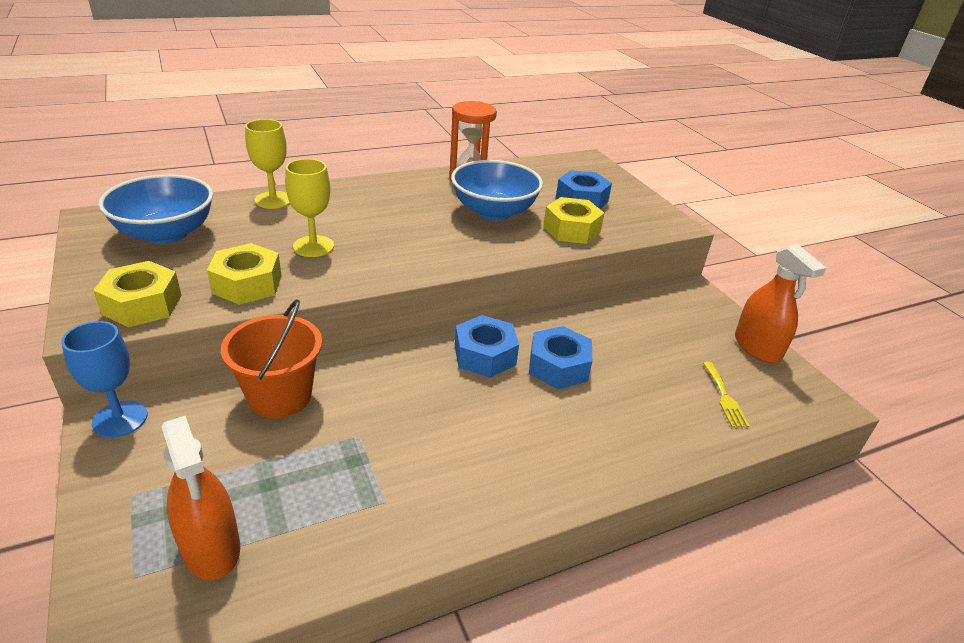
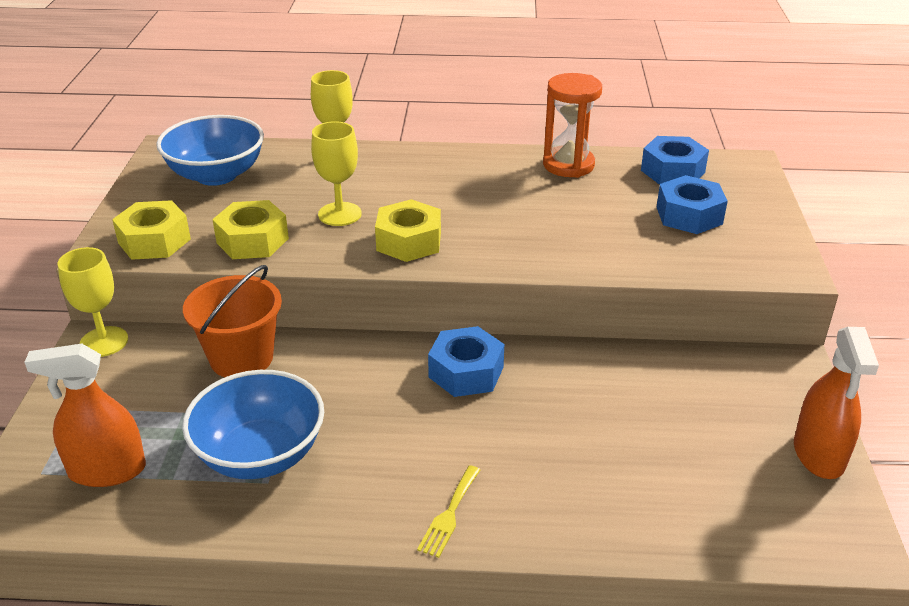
camera: 30 degrees right, 0 degrees up
blue goblet [61,321,147,438] -> yellow goblet [57,247,128,357]
orange spray bottle [161,416,240,580] -> orange spray bottle turned 90 degrees clockwise [24,344,146,487]
blue bowl [451,160,543,220] -> blue bowl moved to [182,370,324,479]
blue nut [529,326,592,389] -> blue nut moved to [641,136,709,185]
yellow nut [543,197,604,244] -> yellow nut moved to [375,199,441,262]
yellow fork [703,362,750,427] -> yellow fork moved to [417,465,480,558]

